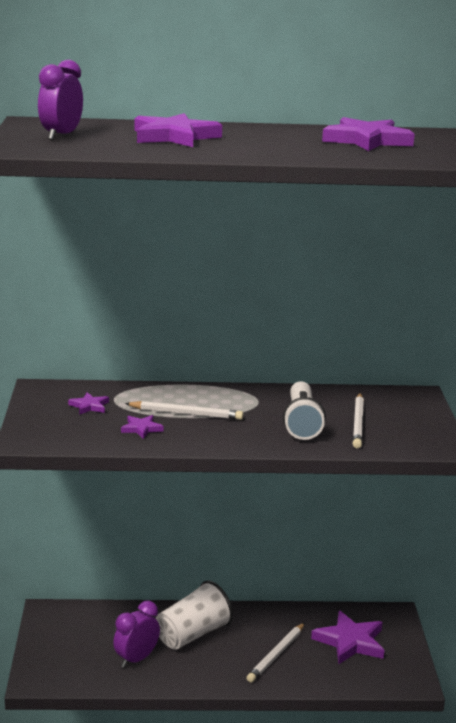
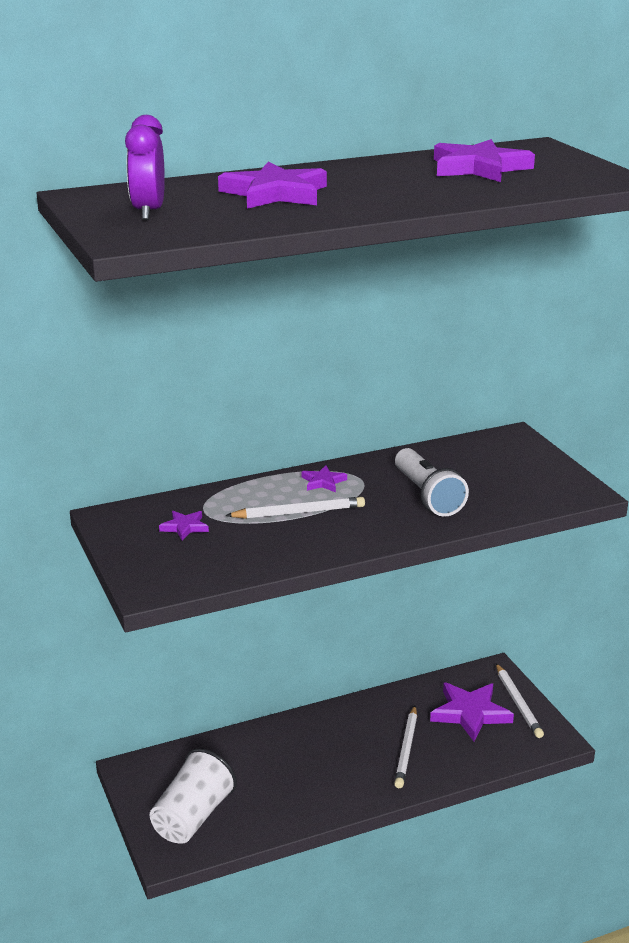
camera: 20 degrees left, 5 degrees up
purple clock [113,601,160,668] -> none
purple star [121,415,164,439] -> purple star moved to [302,465,347,492]
white cup [156,580,233,650] -> white cup moved to [149,748,237,844]
white pencil [353,393,364,448] -> white pencil moved to [496,663,544,738]

